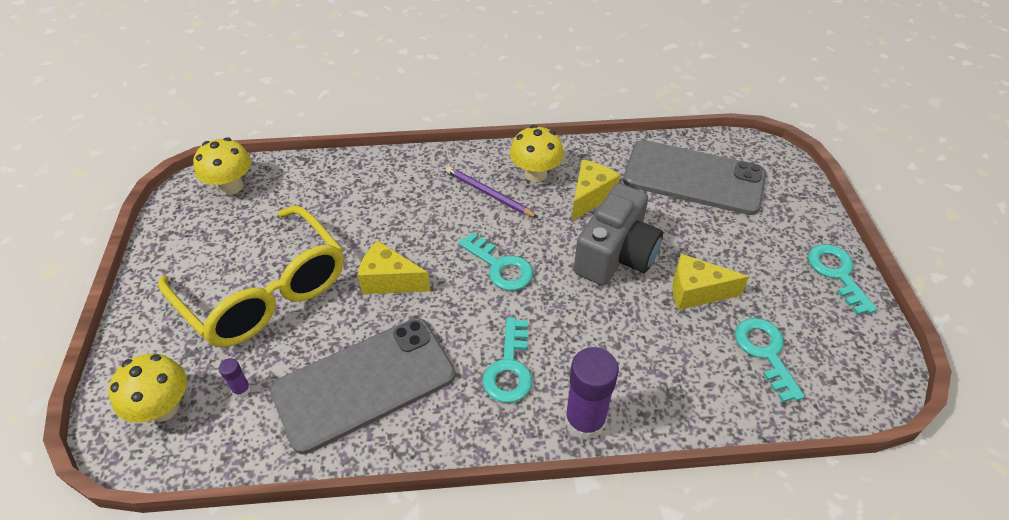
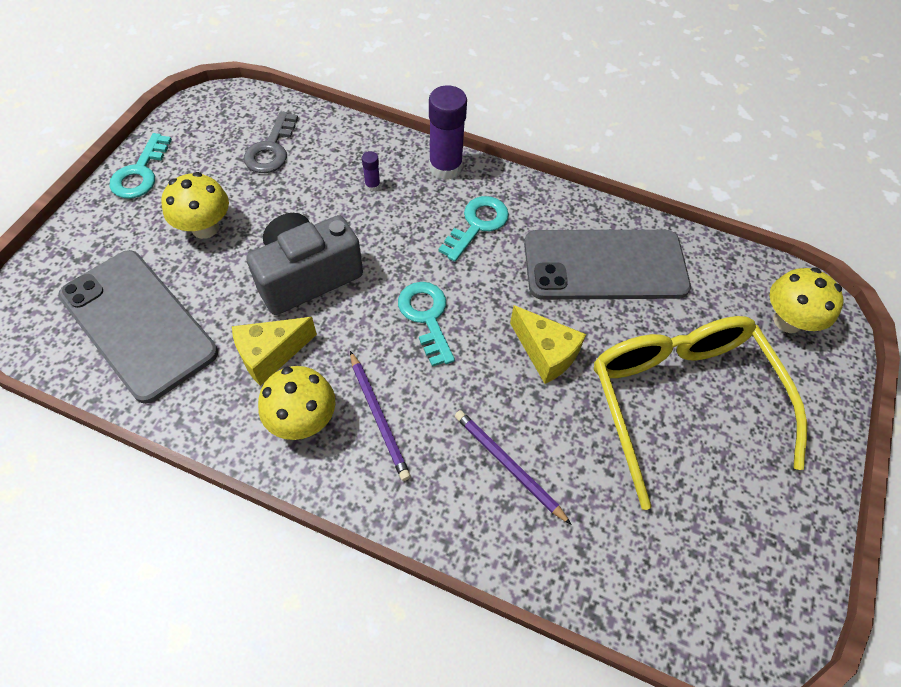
camera: 155 degrees left, 10 degrees up
yellow mushroom [193,138,251,195] -> yellow mushroom moved to [161,172,229,239]
purple glue stick [219,358,251,398] -> purple glue stick moved to [362,151,380,192]
yellow cheese [672,254,749,310] -> none
turquoise key [735,318,805,403] -> grey key [244,111,298,173]
none -> purple pencil [455,410,571,524]

